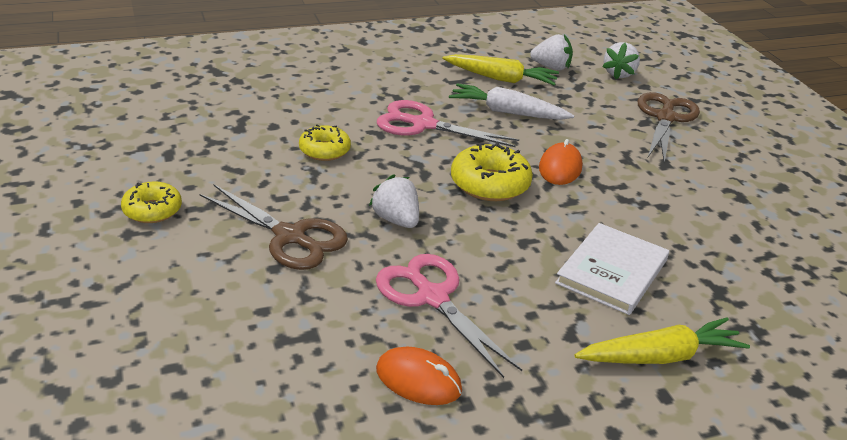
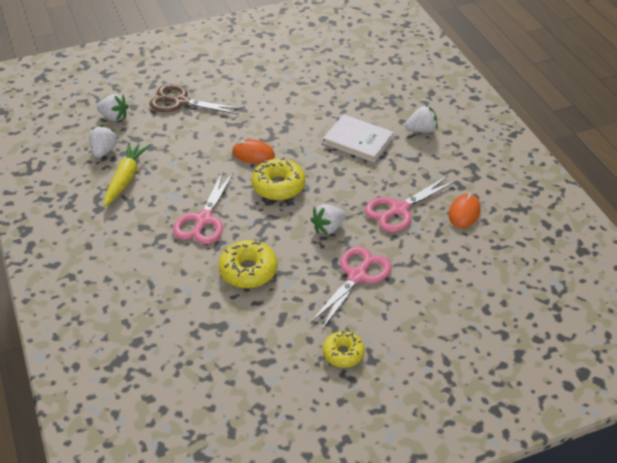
camera: 90 degrees left, 10 degrees up
brown scissors [200,185,348,270] -> pink scissors [310,246,392,329]
yellow donut [299,124,351,161] -> yellow donut [219,240,278,288], size x1.52
white carrot [449,83,574,120] -> none
yellow carrot [574,317,750,364] -> white strawberry [405,105,438,133]

